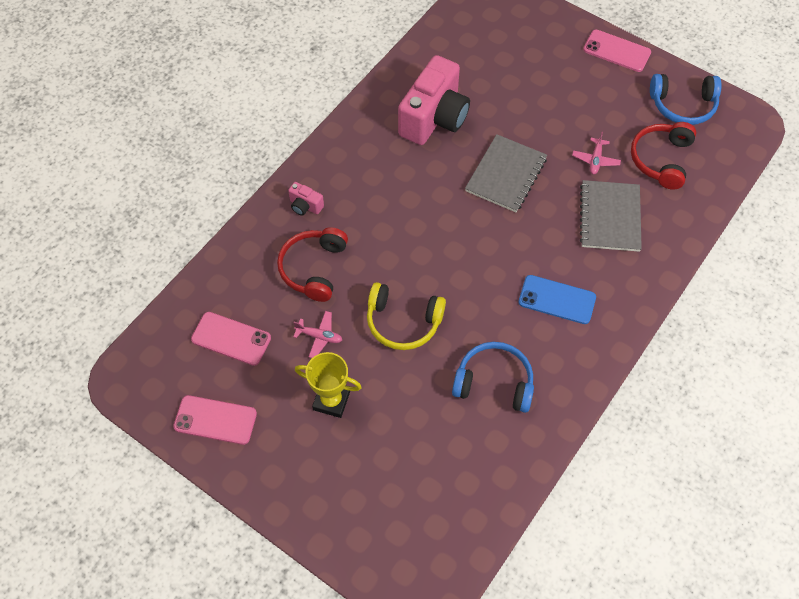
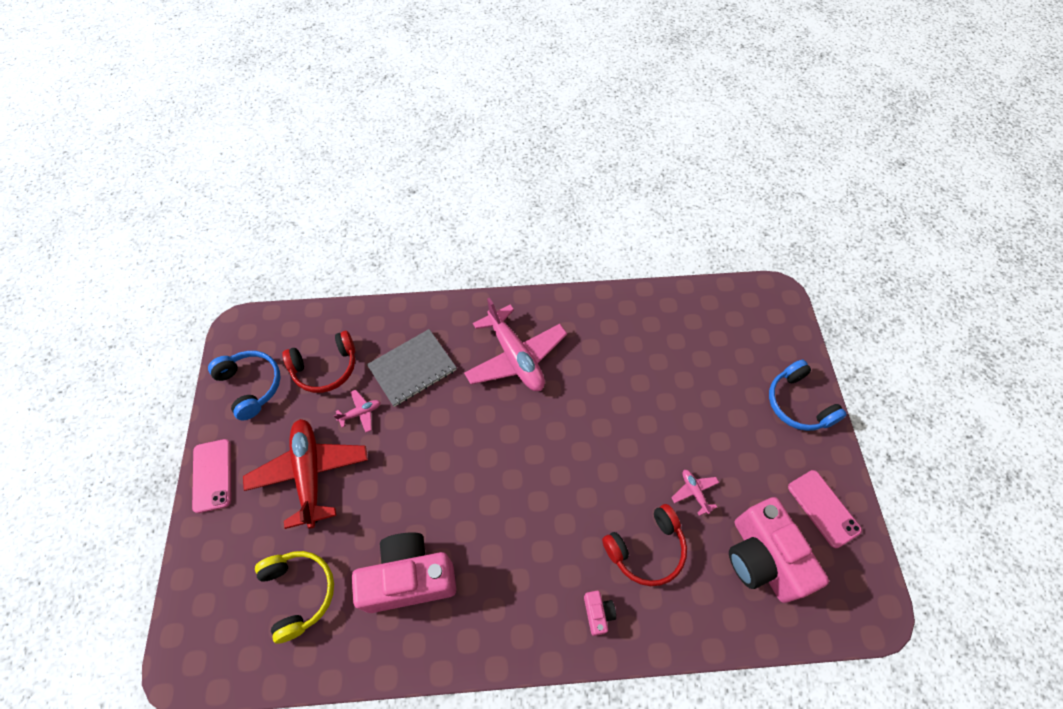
camera: 130 degrees left, 0 degrees up
pink phone [191,312,271,366] -> pink camera [729,497,829,603]
yellow trophy [295,352,362,418] -> none
yellow headphones [367,282,446,350] -> yellow headphones moved to [255,551,334,644]
blue headphones [452,342,534,413] -> blue headphones moved to [769,360,847,431]
grey notebook [465,134,547,212] -> none
blue phone [518,275,596,324] -> pink plane [464,298,567,391]
none -> red plane [243,419,368,529]

